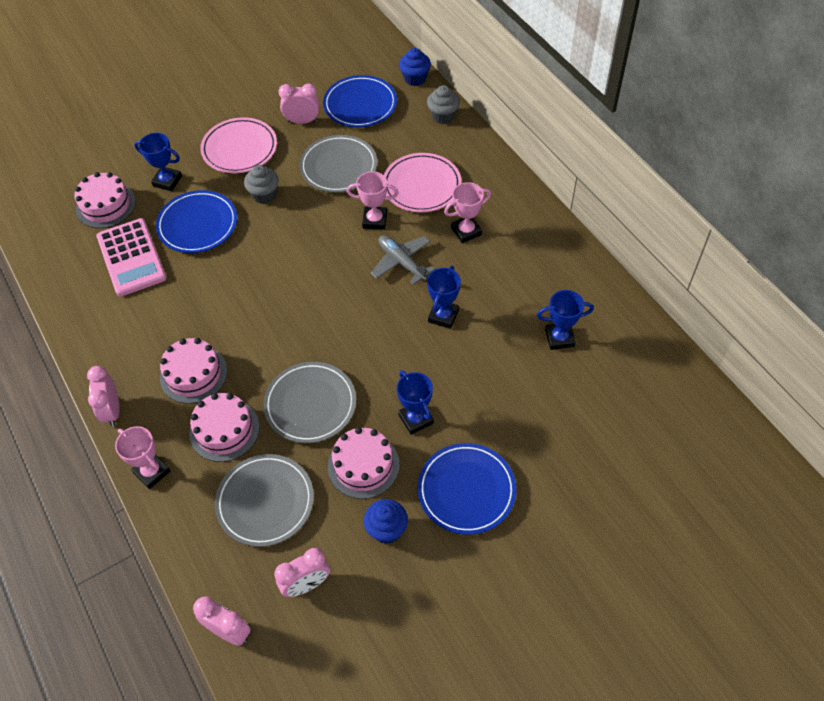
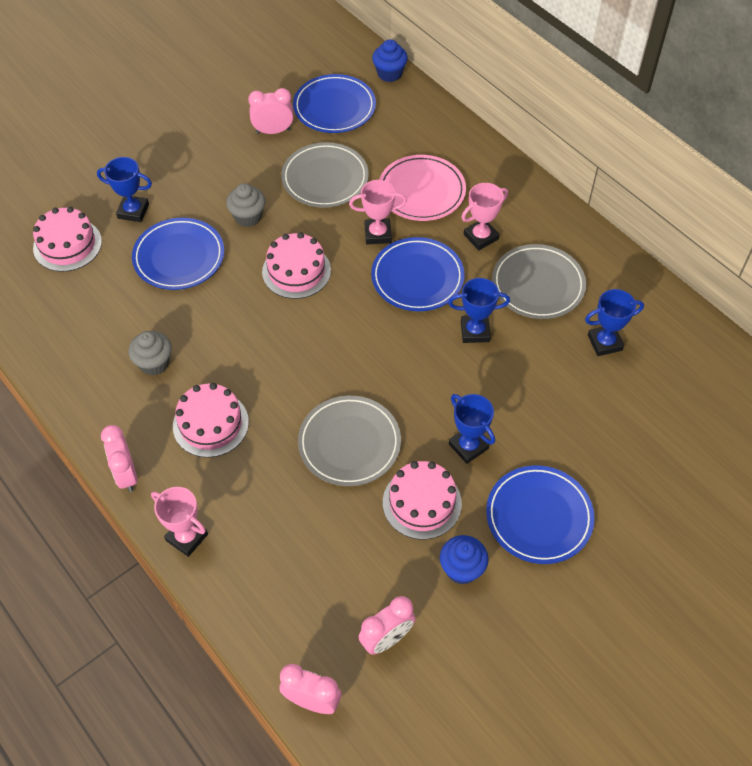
camera: 10 degrees left, 0 degrees up
pink calculator [96,218,167,296] -> none
pink cake [189,393,259,462] -> pink cake moved to [262,232,331,299]
pink plate [200,117,277,173] -> none
grey plate [215,454,314,547] -> grey plate moved to [492,244,586,319]
grey plane [371,235,435,285] -> blue plate [371,237,465,311]
grey cupcake [427,85,460,124] -> grey cupcake moved to [128,331,172,376]
blue trophy [427,266,461,329] -> blue trophy turned 75 degrees clockwise [448,278,510,343]

